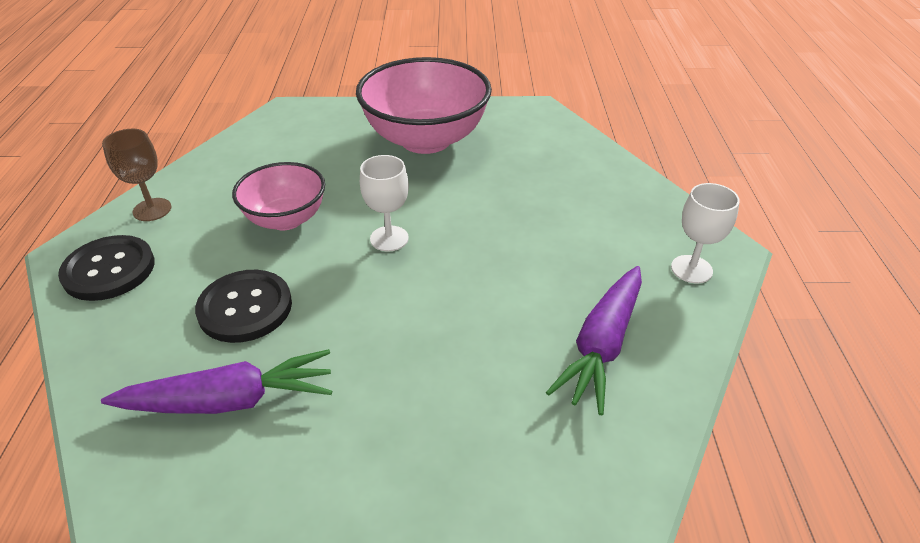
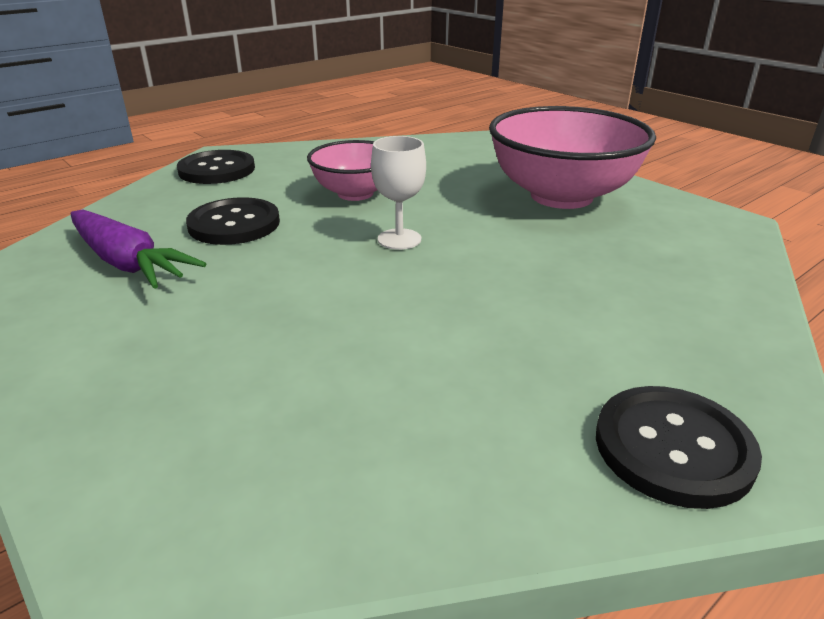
camera: 50 degrees right, 10 degrees down
brown goblet [102,129,171,221] -> none
purple carrot [546,266,642,415] -> none
white goblet [671,183,740,283] -> black button [596,386,762,509]

